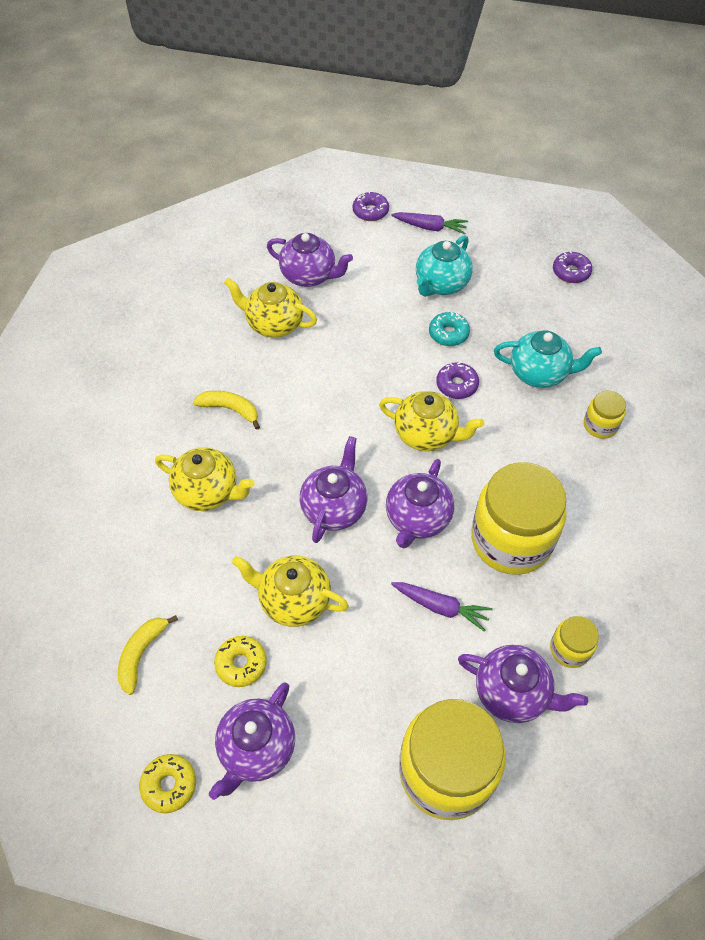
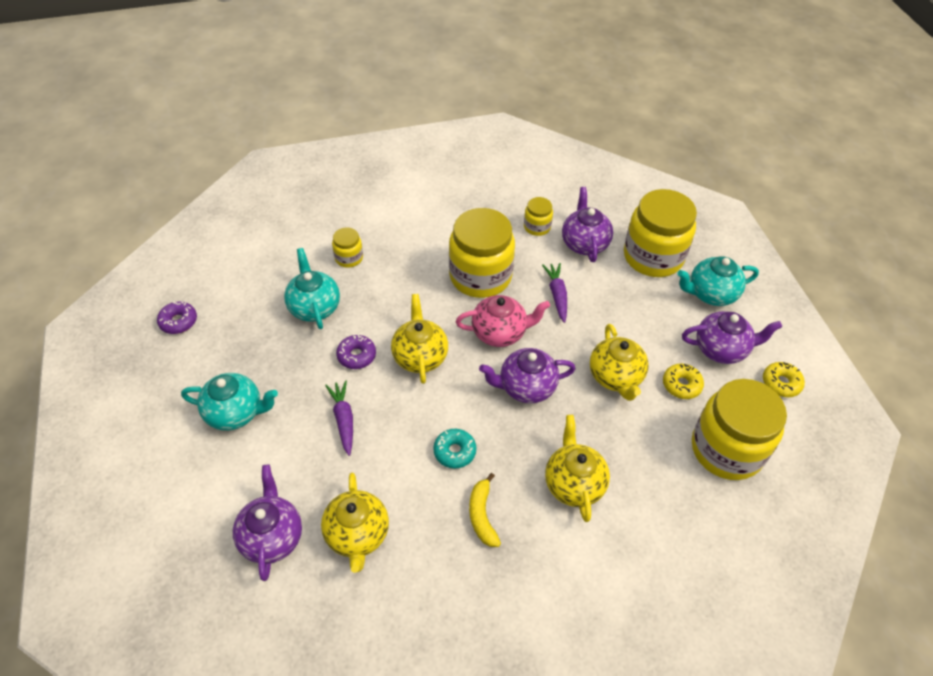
camera: 120 degrees left, 5 degrees down
yellow banana [118,615,178,695] -> yellow jar [692,379,787,480]
purple donut [353,191,389,221] -> none
purple teapot [386,459,454,548] -> pink teapot [456,295,550,347]
purple carrot [391,212,468,234] -> purple carrot moved to [325,380,353,456]
turquoise donut [429,312,470,346] -> turquoise donut moved to [433,429,476,469]
none -> turquoise teapot [677,256,759,306]

